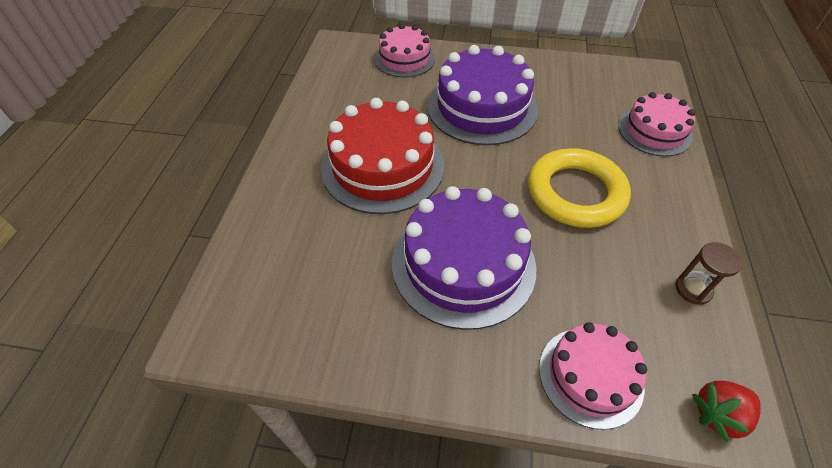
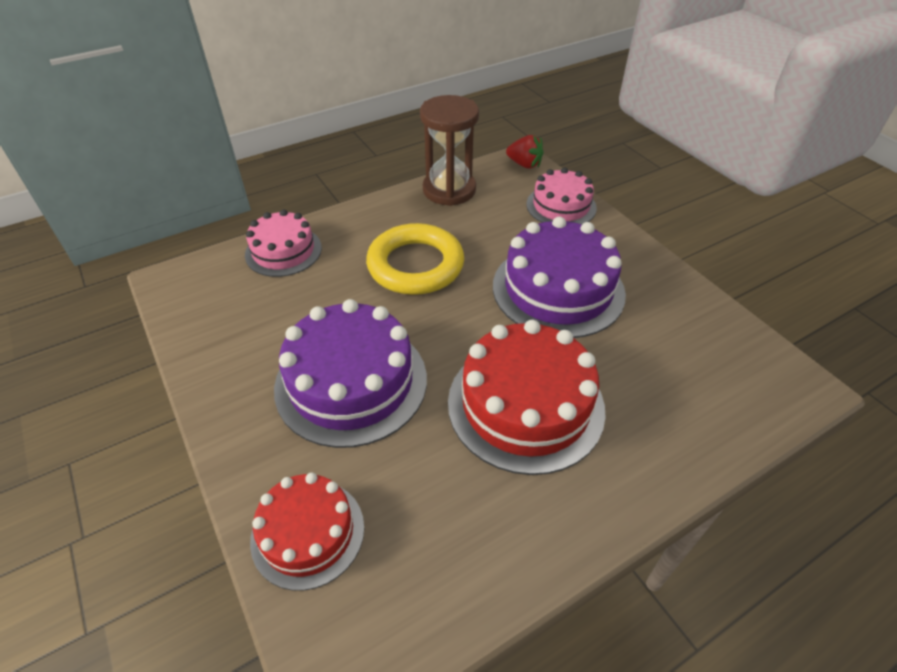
camera: 130 degrees left, 5 degrees down
pink cake [374,24,435,77] -> red cake [250,473,364,591]
brown hourglass [675,242,742,305] -> brown hourglass [420,95,479,206], size x2.04

